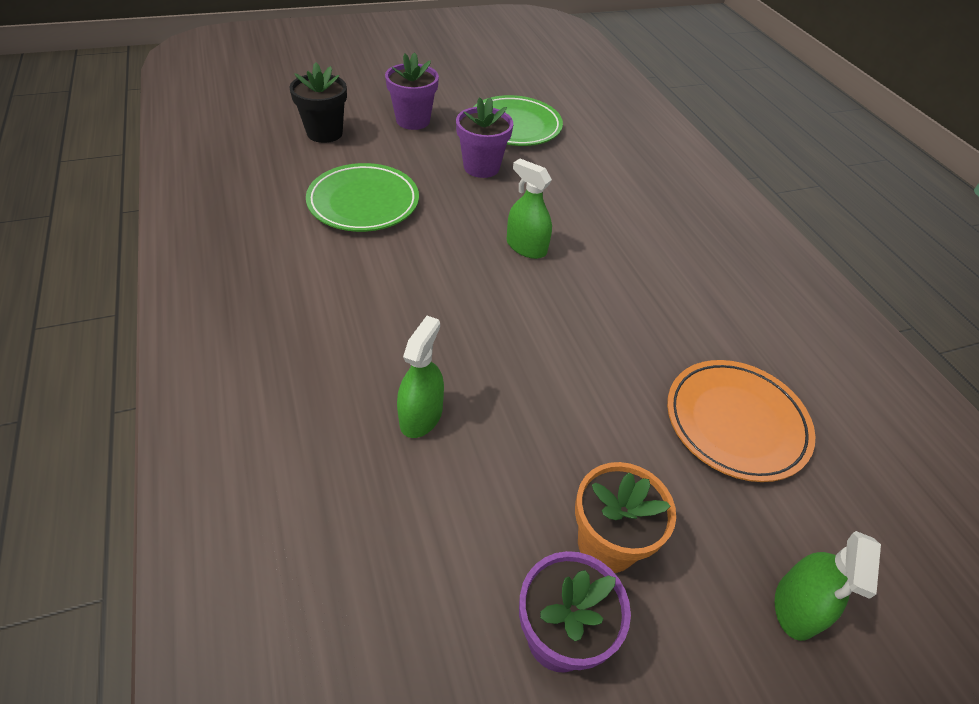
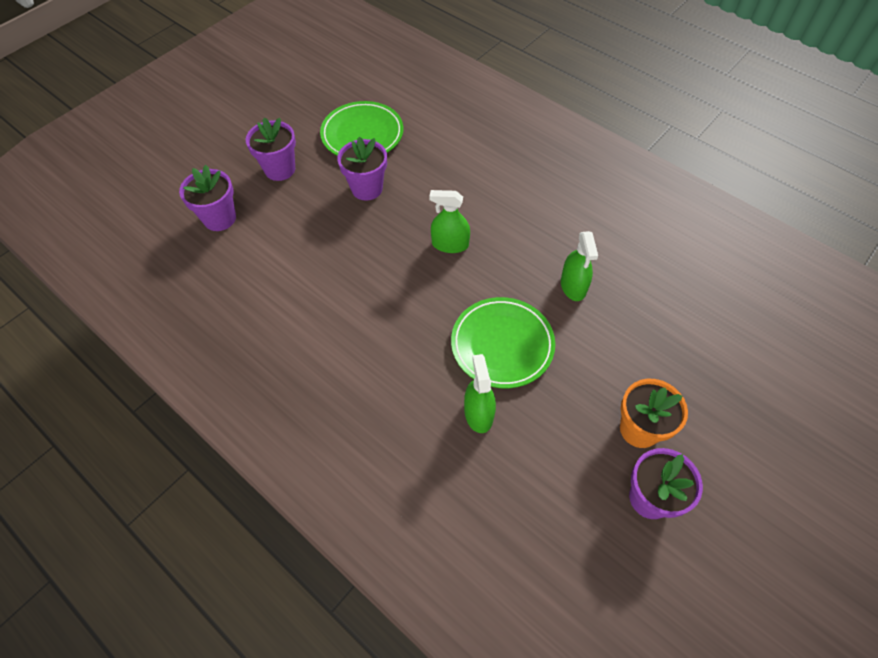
camera: 25 degrees left, 10 degrees up
black flower pot [289,63,347,143] -> purple flower pot [179,165,236,231]
green plate [306,163,419,232] -> green plate moved to [451,297,555,388]
orange plate [667,360,815,482] -> none
green spray bottle [775,531,881,641] -> green spray bottle moved to [561,231,598,301]

